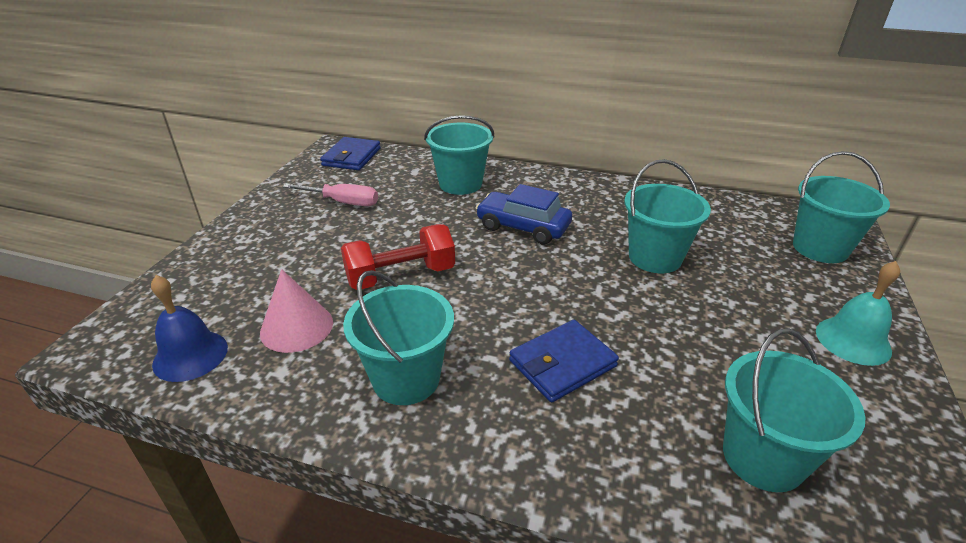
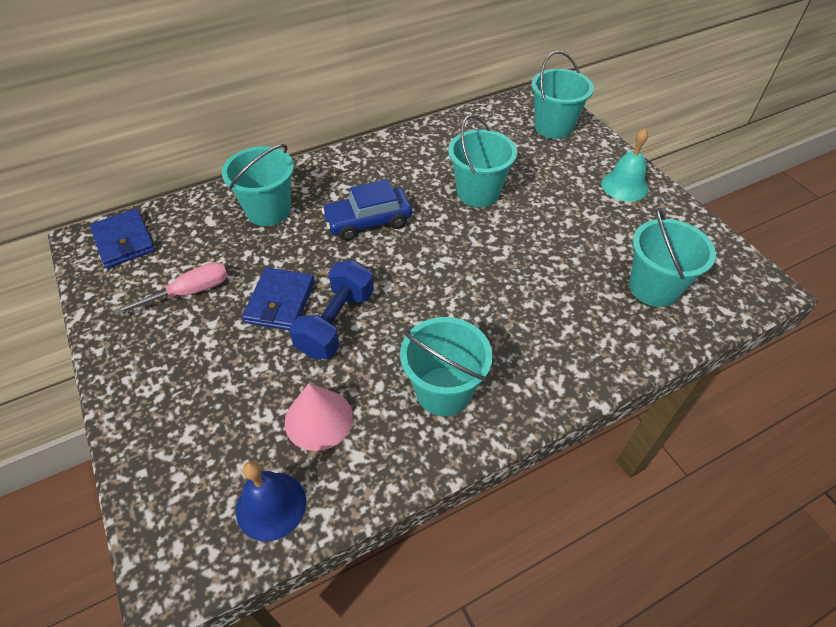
camera: 45 degrees left, 15 degrees up
red dumbbell [341,224,455,290] -> blue dumbbell [290,260,374,359]
blue wallet [509,320,619,402] -> blue wallet moved to [242,268,315,330]

